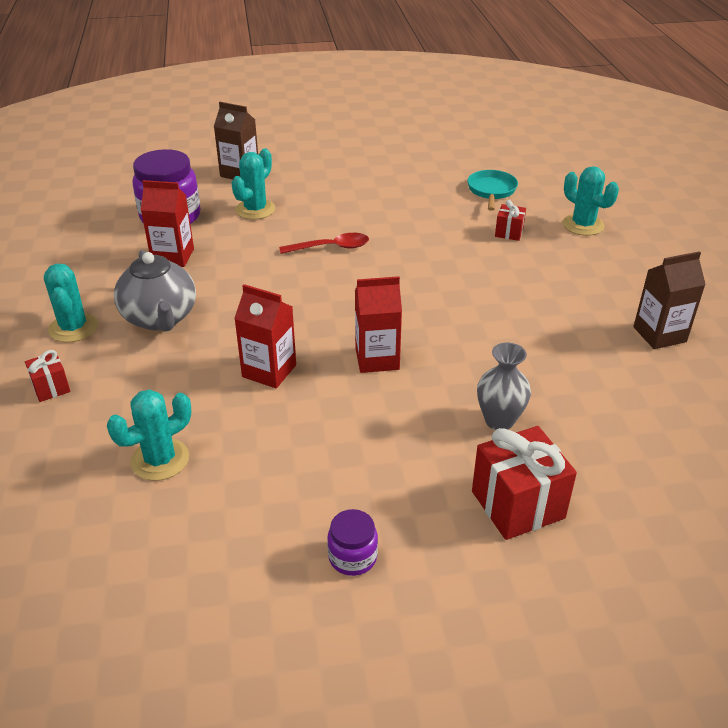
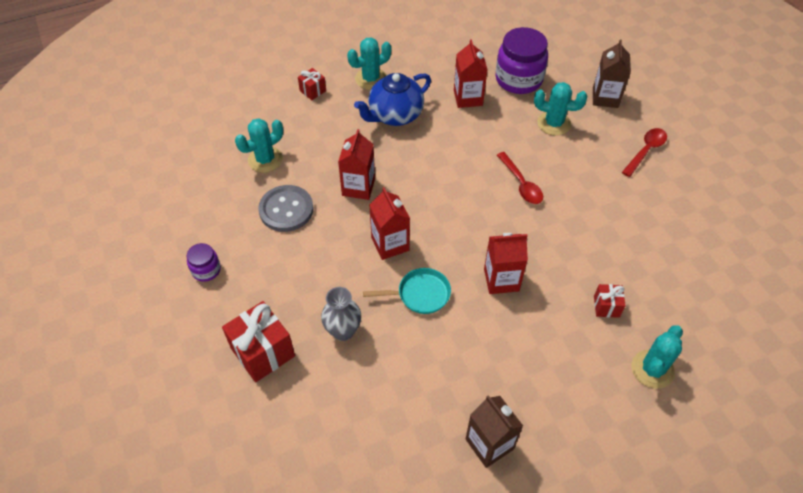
camera: 75 degrees right, 15 degrees up
turquoise cactus [107,389,191,481] -> turquoise cactus turned 75 degrees counterclockwise [235,118,283,173]
grey teapot [114,250,196,332] -> blue teapot [354,73,431,126]
turquoise pan [467,170,518,211] -> turquoise pan moved to [363,268,451,314]
none -> grey button [258,185,314,232]
none -> red carton [484,233,528,294]
none -> red spoon [622,128,667,177]

